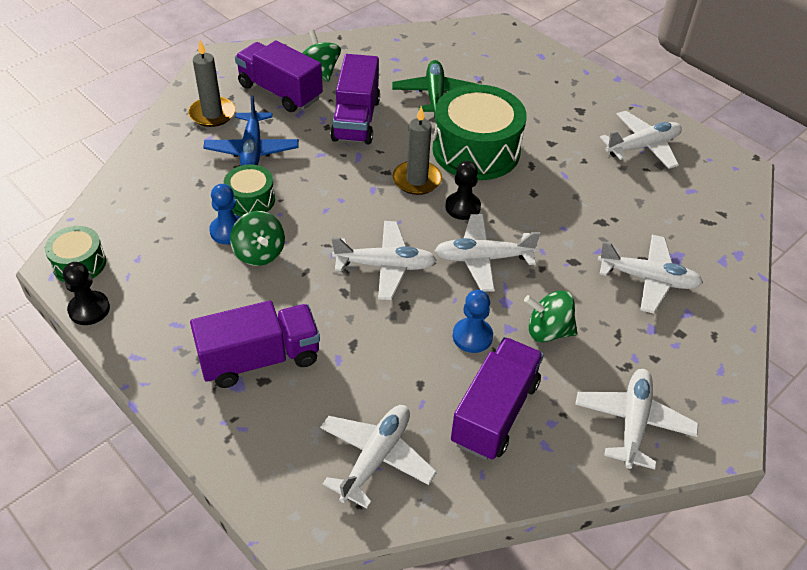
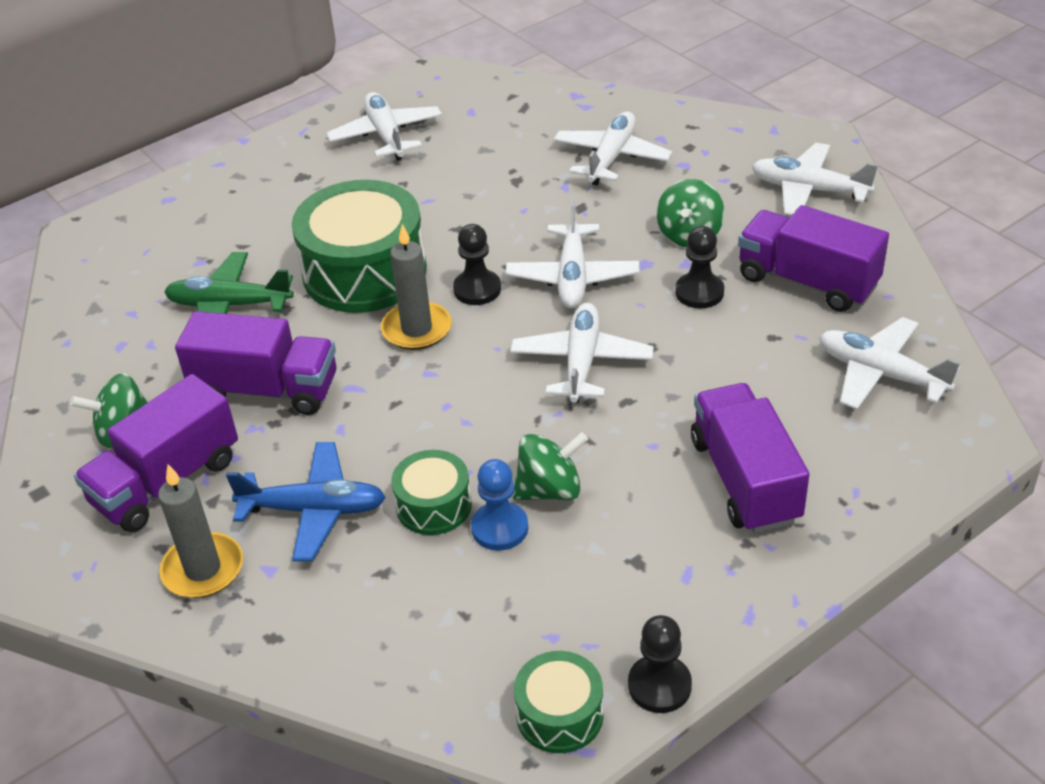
camera: 80 degrees left, 5 degrees down
blue pawn [453,290,493,353] -> black pawn [675,226,724,309]

